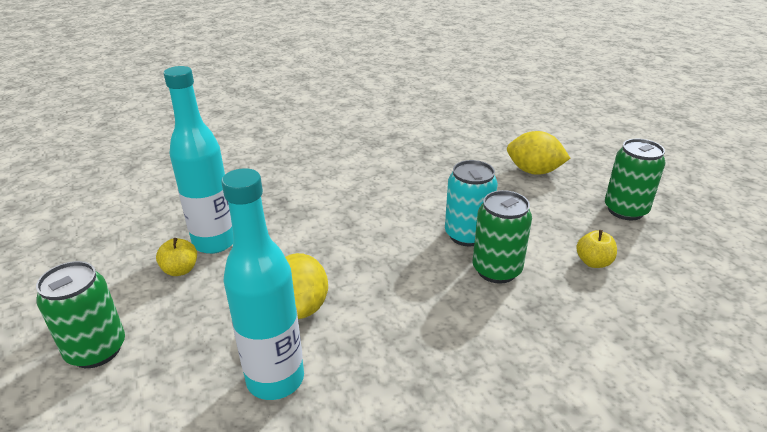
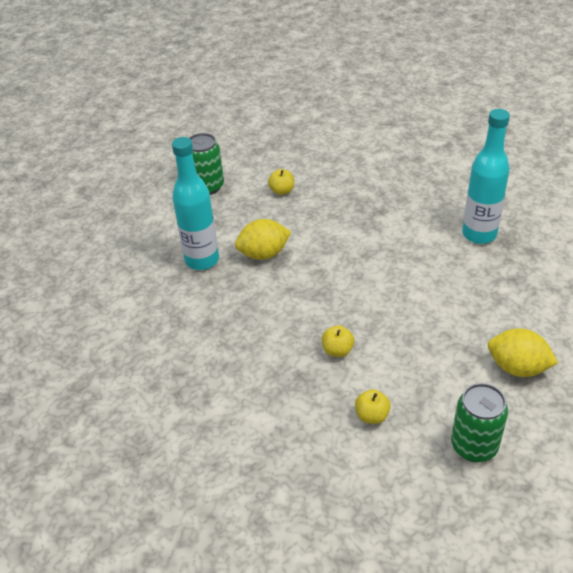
camera: 80 degrees right, 10 degrees up
turquoise bottle [164,66,233,254] -> turquoise bottle moved to [462,109,510,244]
turquoise can [445,160,498,246] -> none
green can [473,190,532,284] -> yellow apple [322,325,354,357]
yellow lemon [507,131,571,175] -> yellow lemon turned 75 degrees counterclockwise [488,328,558,377]

